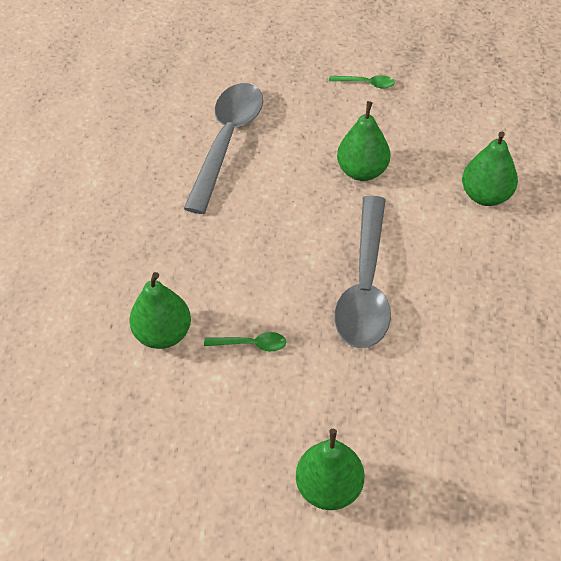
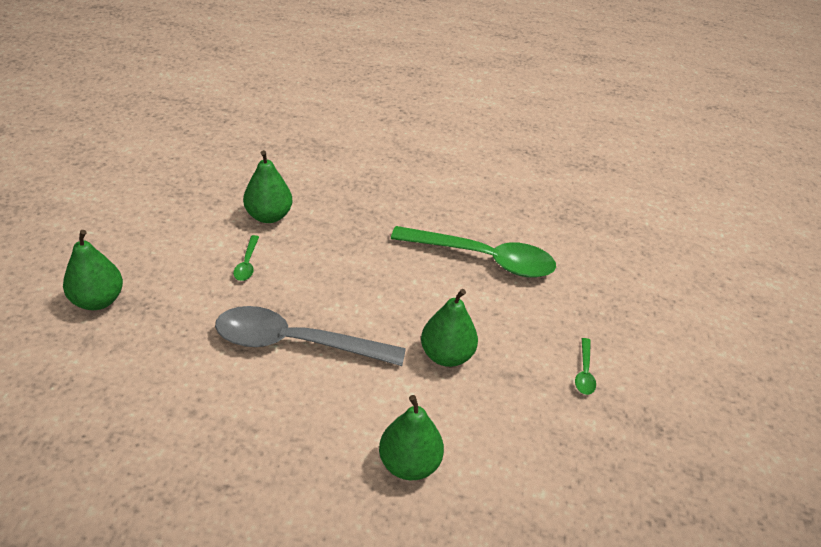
camera: 85 degrees right, 10 degrees down
grey spoon [184,83,263,214] -> green spoon [391,226,556,278]

